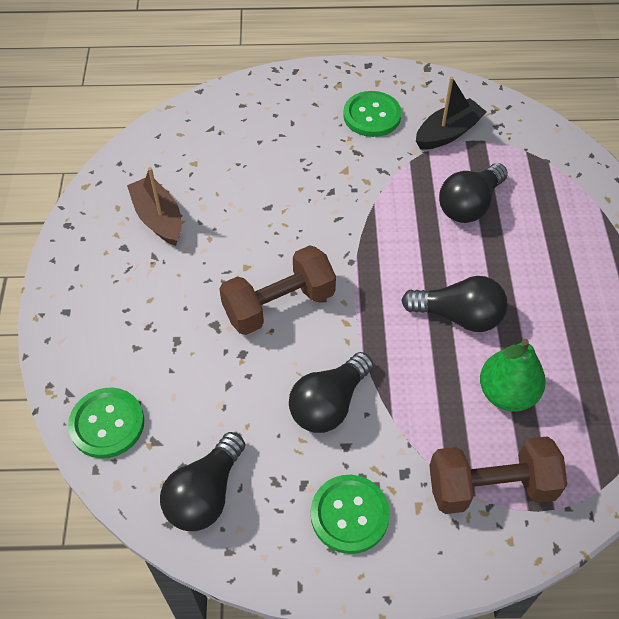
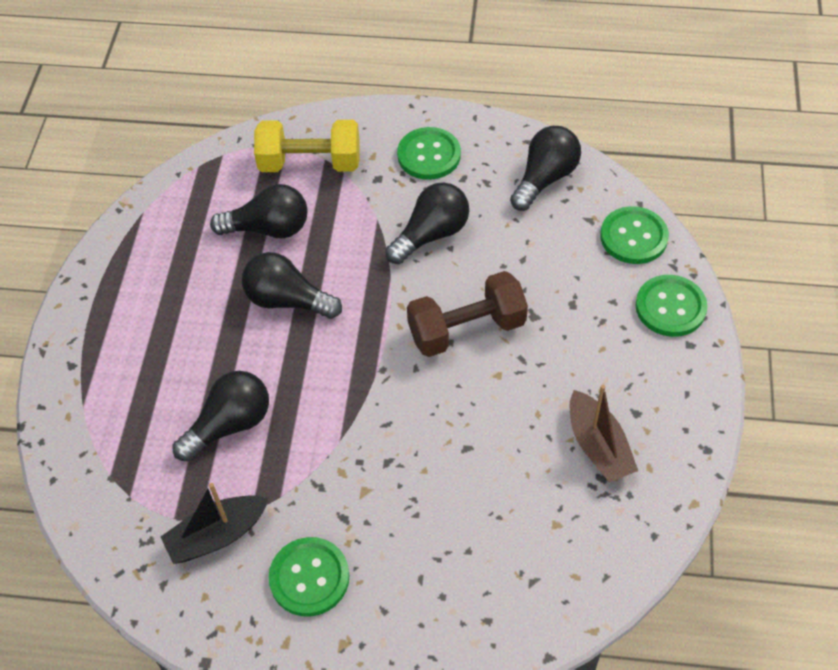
camera: 170 degrees left, 0 degrees up
brown dumbbell [429,436,567,514] -> yellow dumbbell [254,120,359,172]
green pear [480,339,546,411] -> black light bulb [210,184,308,238]
none -> green button [636,275,707,337]

